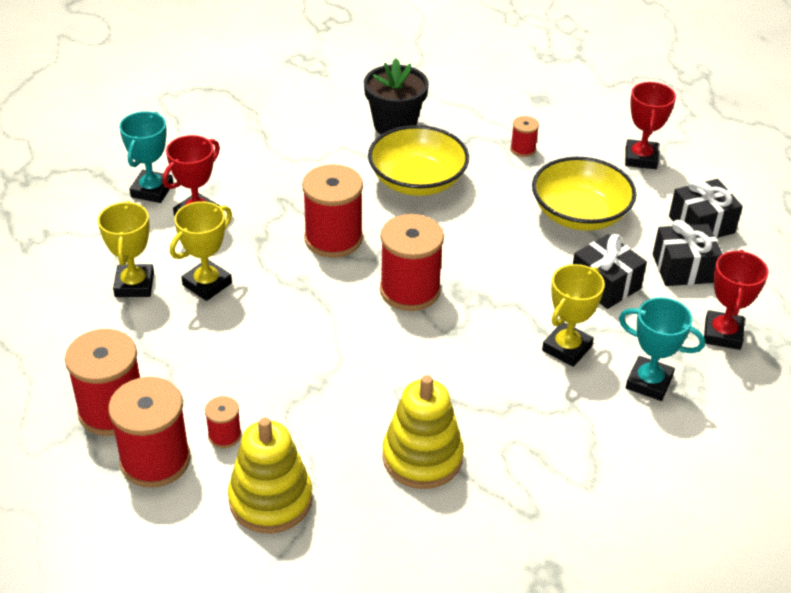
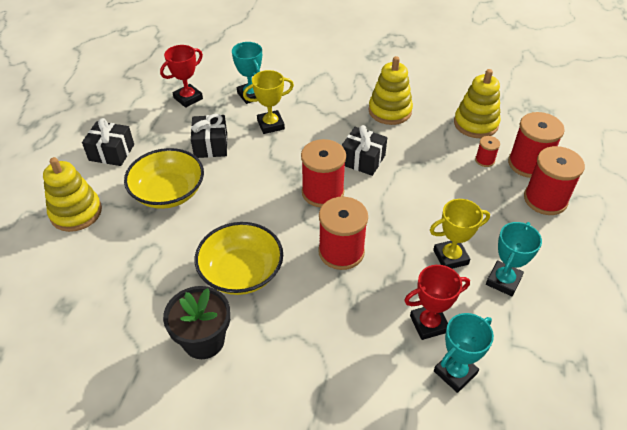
camera: 145 degrees left, 5 degrees up
yellow trophy [98,201,154,297] -> turquoise trophy [486,222,542,296]
red spool [510,116,539,157] -> none
red trophy [625,82,676,169] -> yellow stacking toy [43,157,102,232]
black gift [653,220,722,286] -> black gift moved to [341,125,387,176]

